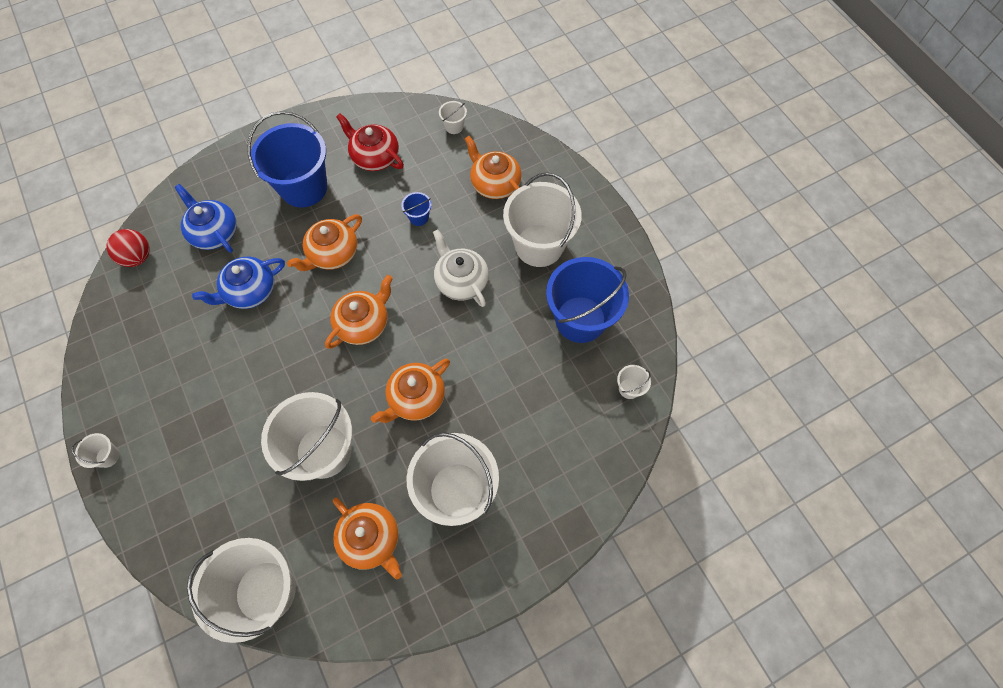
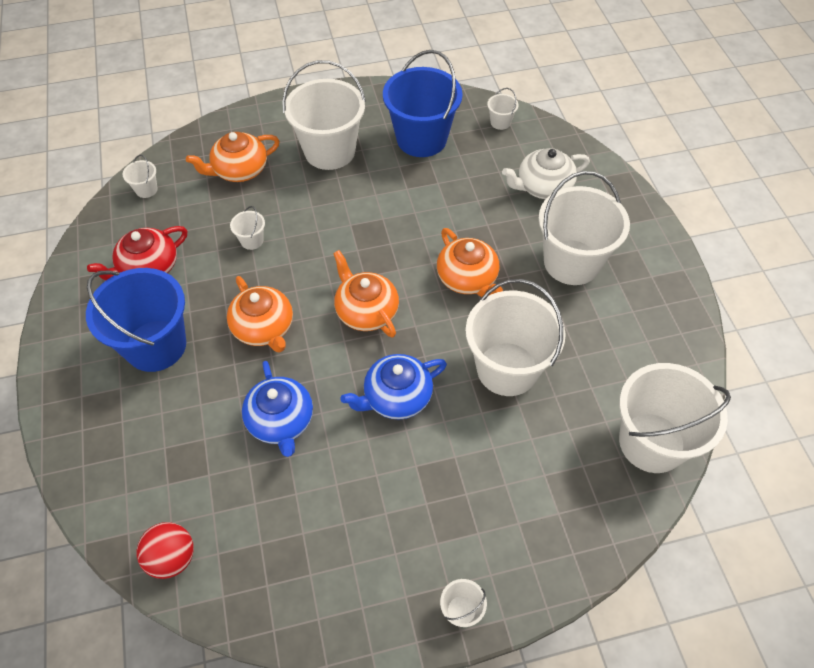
camera: 75 degrees left, 10 degrees down
blue teapot [175,184,237,253] -> blue teapot moved to [341,354,447,420]
orange teapot [333,497,402,579] -> none
blue bucket [401,192,432,226] -> white bucket [230,206,265,250]
white teapot [433,229,489,307] -> white teapot moved to [502,148,590,199]

